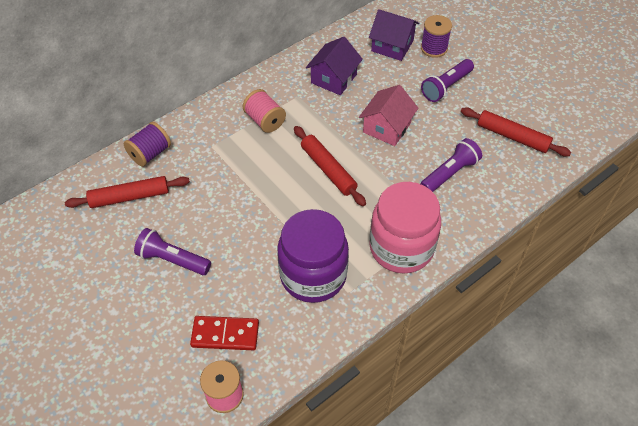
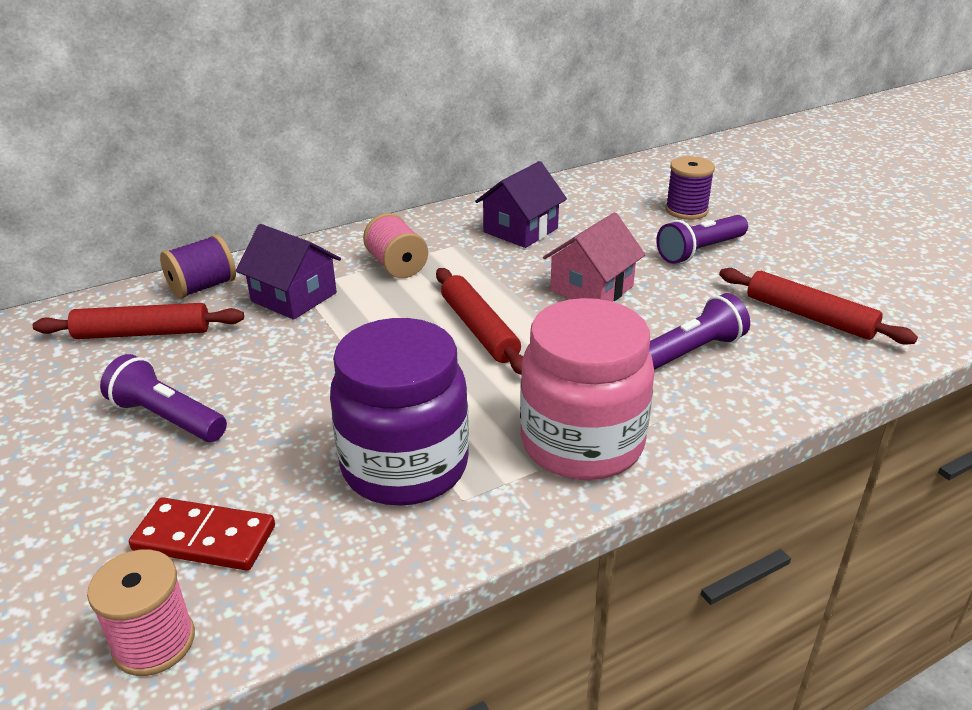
camera: 10 degrees right, 20 degrees down
purple house [369,9,419,61] -> purple house moved to [236,224,341,320]

